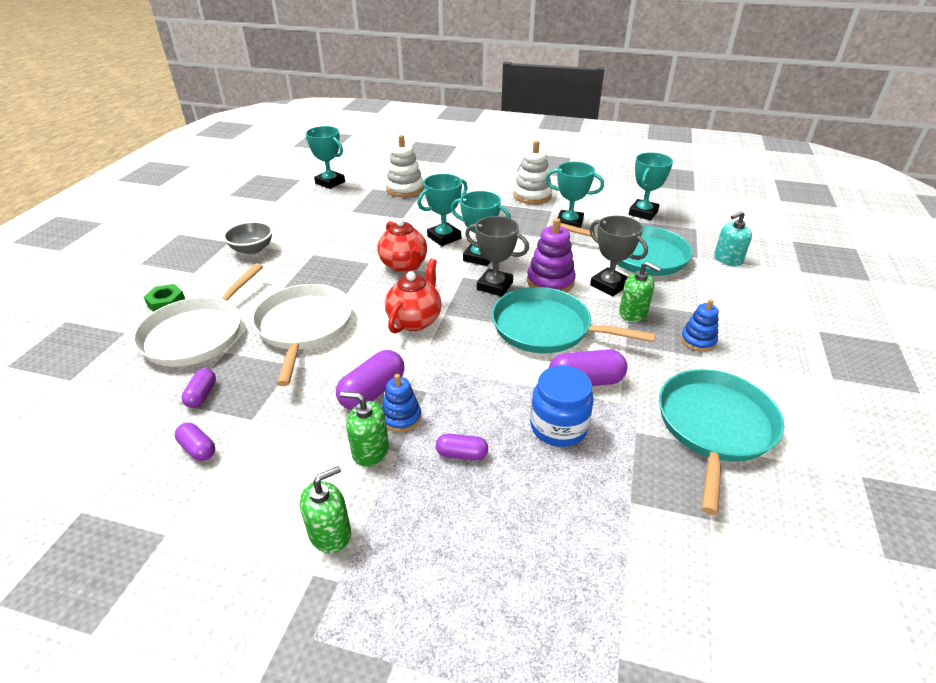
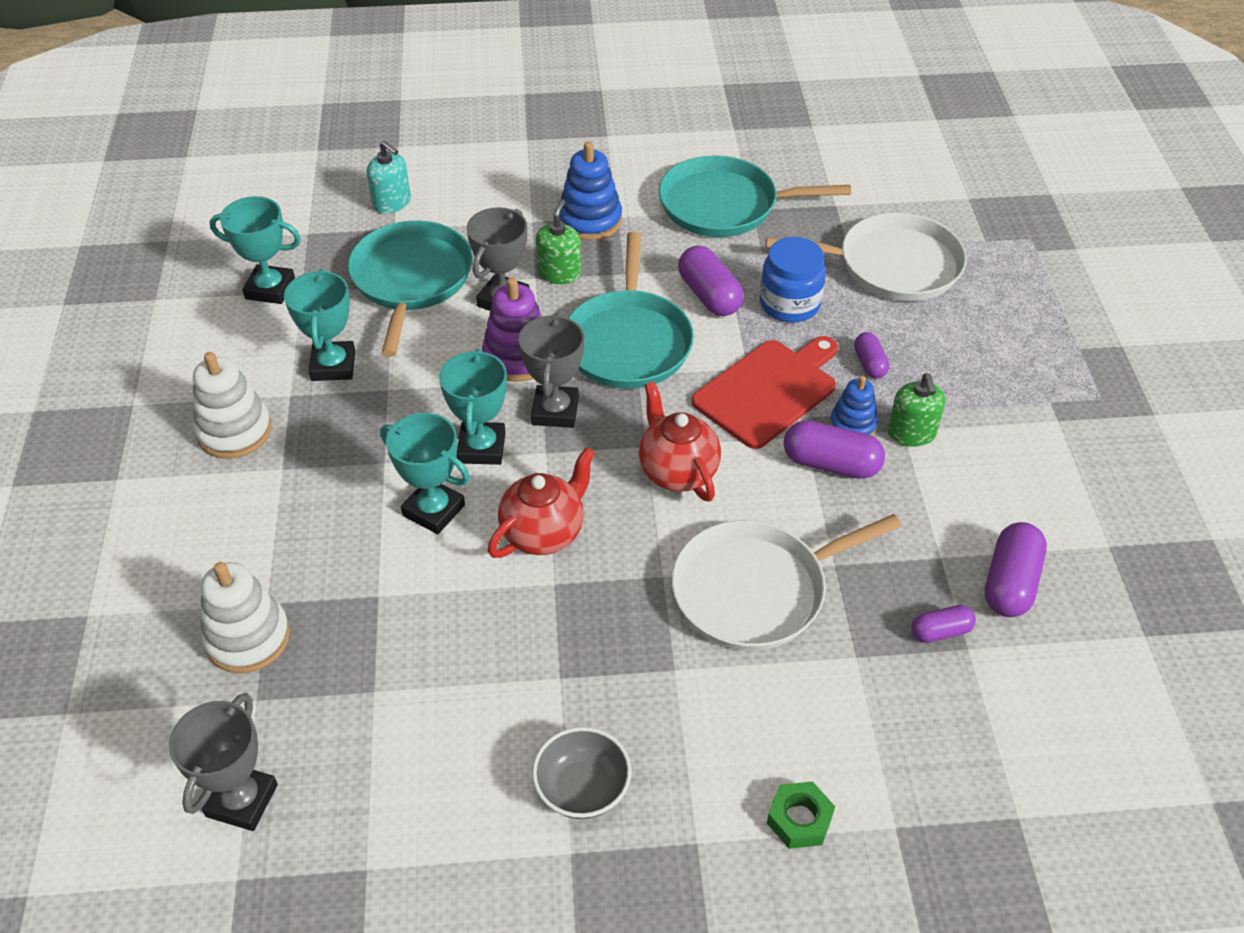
camera: 110 degrees left, 10 degrees up
white pan [133,263,263,367] -> white pan moved to [766,213,967,301]
purple capsule [175,423,215,461] -> purple capsule [985,522,1047,617], size x1.69
green soap dispenser [299,466,351,553] -> none
turquoise trophy [306,126,345,189] -> grey trophy [169,693,278,831]
red teapot [385,259,442,334] -> red teapot turned 60 degrees clockwise [639,381,721,502]
blue stacking toy [681,299,719,352] -> blue stacking toy [560,141,622,241], size x1.57
none -> red cutting board [692,336,838,449]

